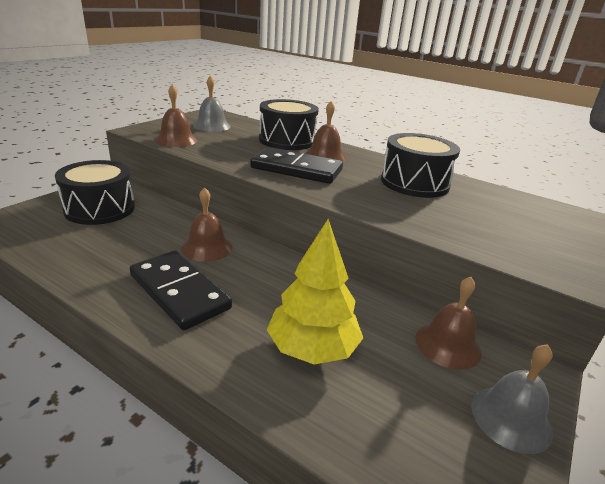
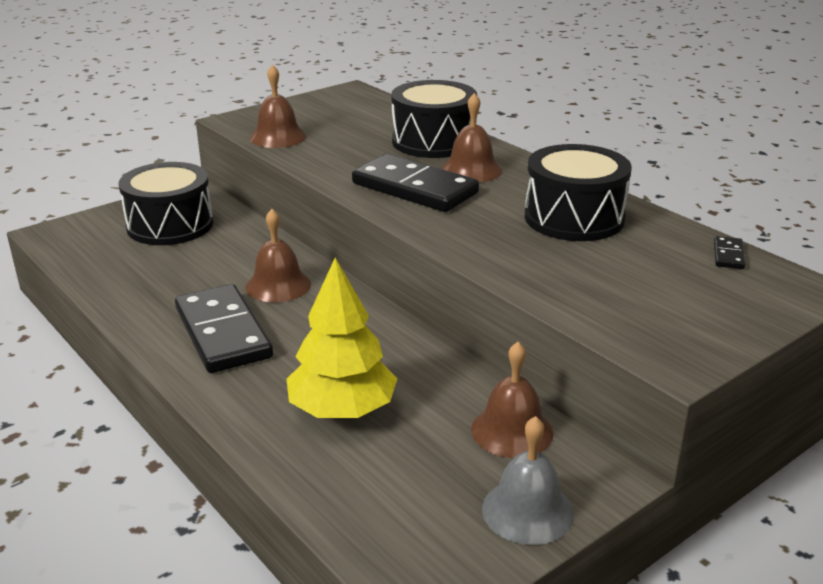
camera: 20 degrees right, 0 degrees up
grey bell [193,76,231,132] -> none
none -> black domino [714,236,745,269]

